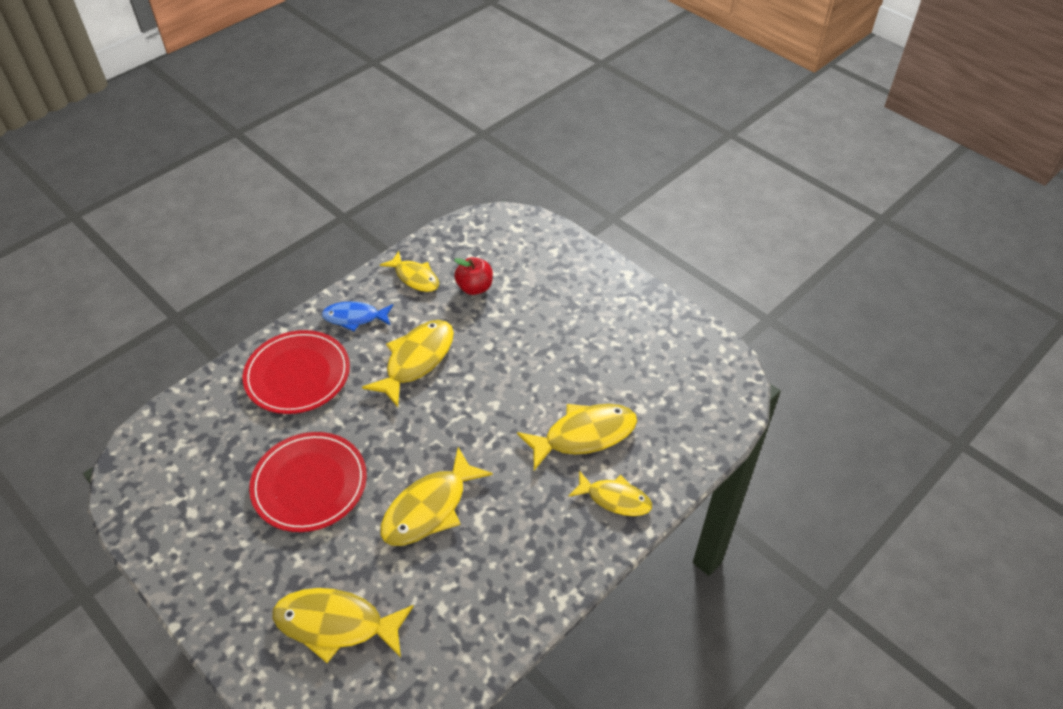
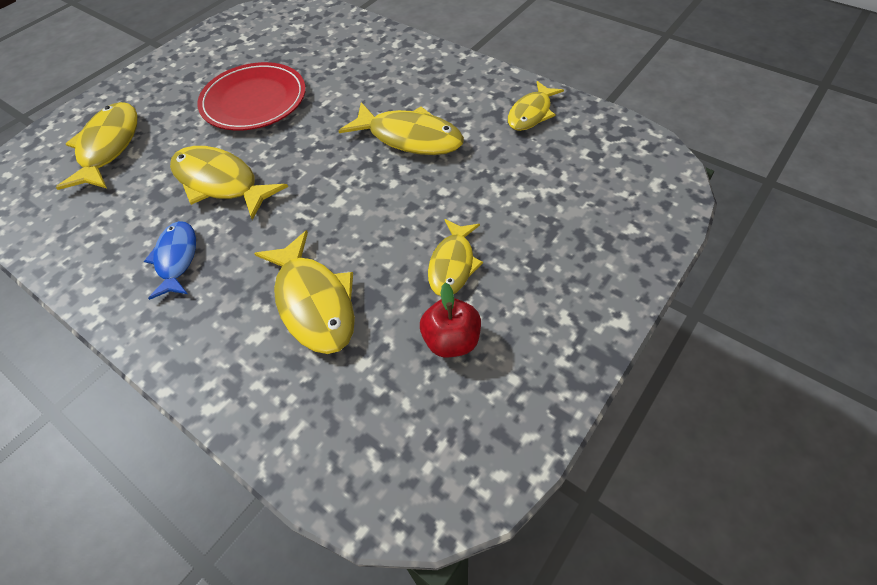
camera: 85 degrees right, 5 degrees up
red plate [243,330,350,414] -> none
blue fish [322,301,393,332] -> blue fish moved to [144,221,196,300]
red apple [454,257,493,295] -> red apple moved to [420,282,481,357]
yellow fish [569,471,652,516] -> yellow fish moved to [428,219,483,296]

